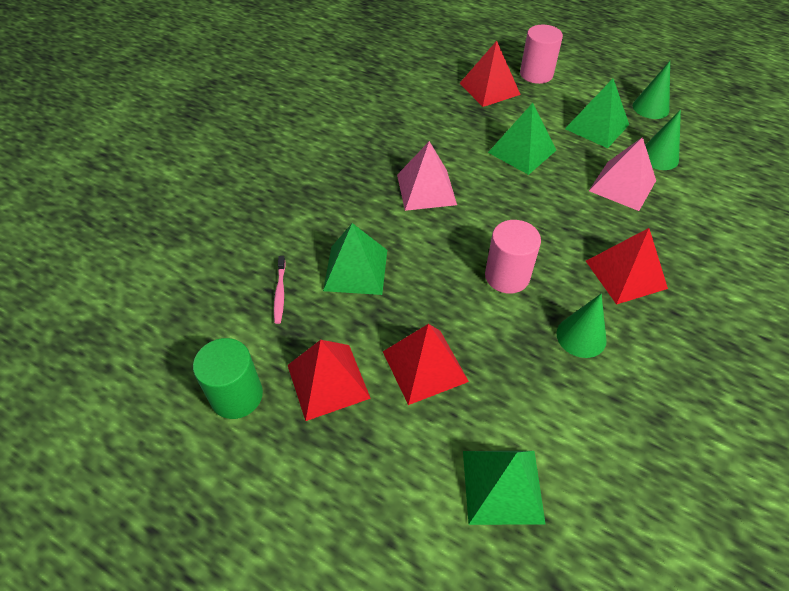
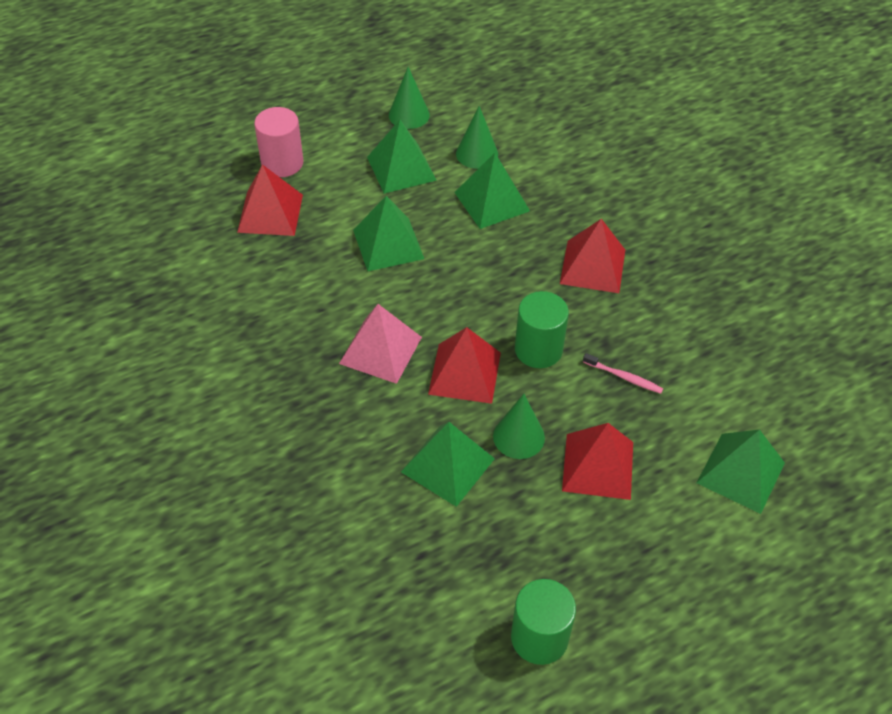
camera: 60 degrees left, 0 degrees up
pink toothbrush [274,256,286,324] -> pink toothbrush moved to [583,353,663,394]
red pyramid [288,340,371,421] -> red pyramid moved to [428,327,501,404]
pink cylinder [485,220,541,294] -> green cylinder [515,291,569,368]
green cone [557,294,607,358] -> green cone moved to [493,394,545,459]
pink pyramid [589,137,656,211] -> green pyramid [454,153,530,229]

